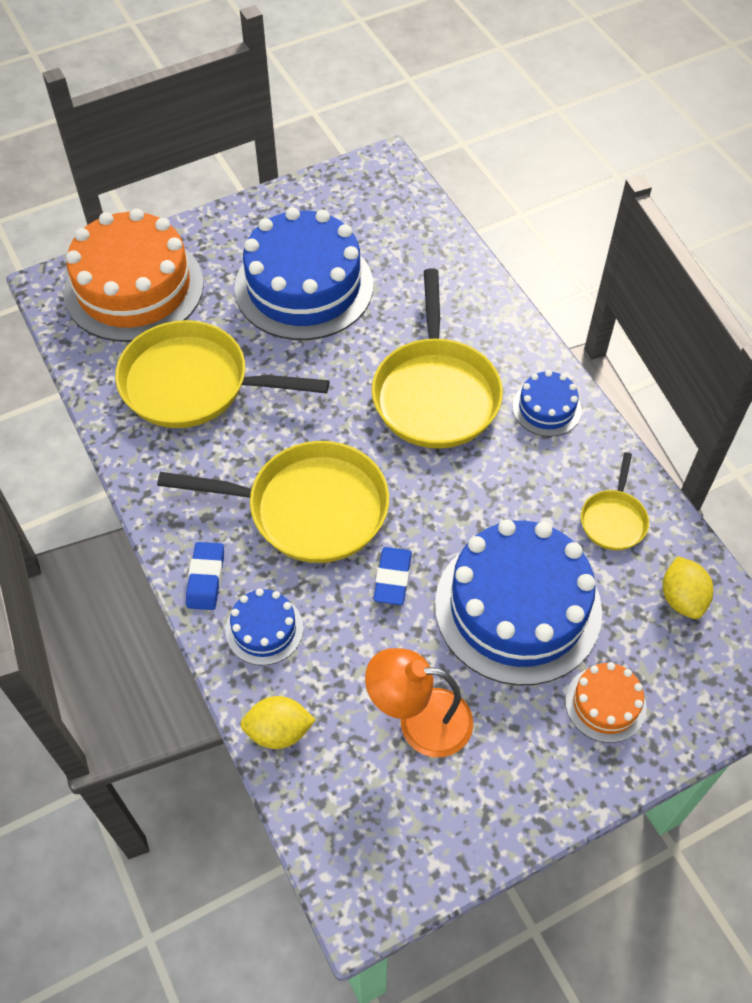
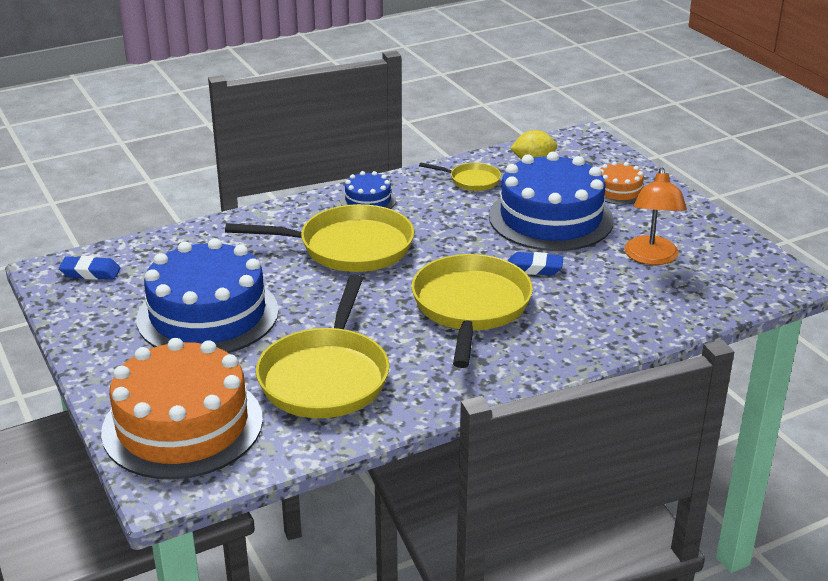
camera: 90 degrees left, 25 degrees down
blue eraser [186,542,224,610] -> blue eraser moved to [59,256,120,280]
blue cake [226,589,303,665] -> none
yellow lemon [240,696,316,749] -> none

